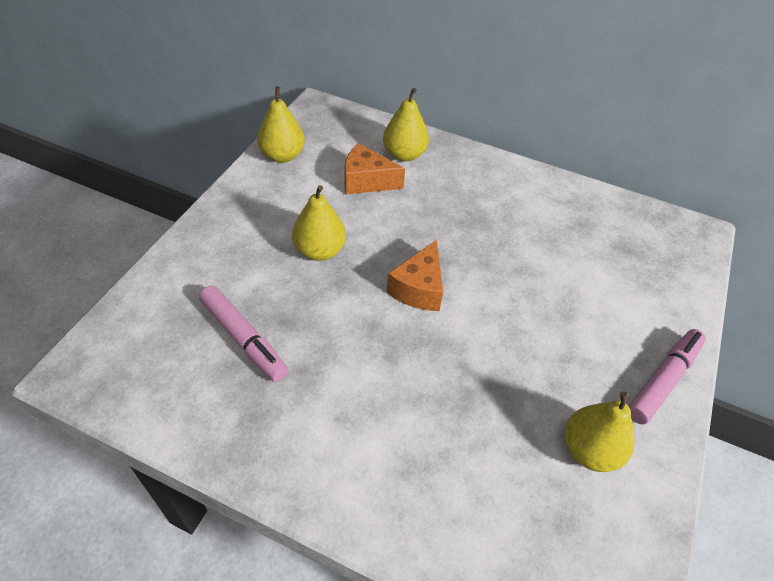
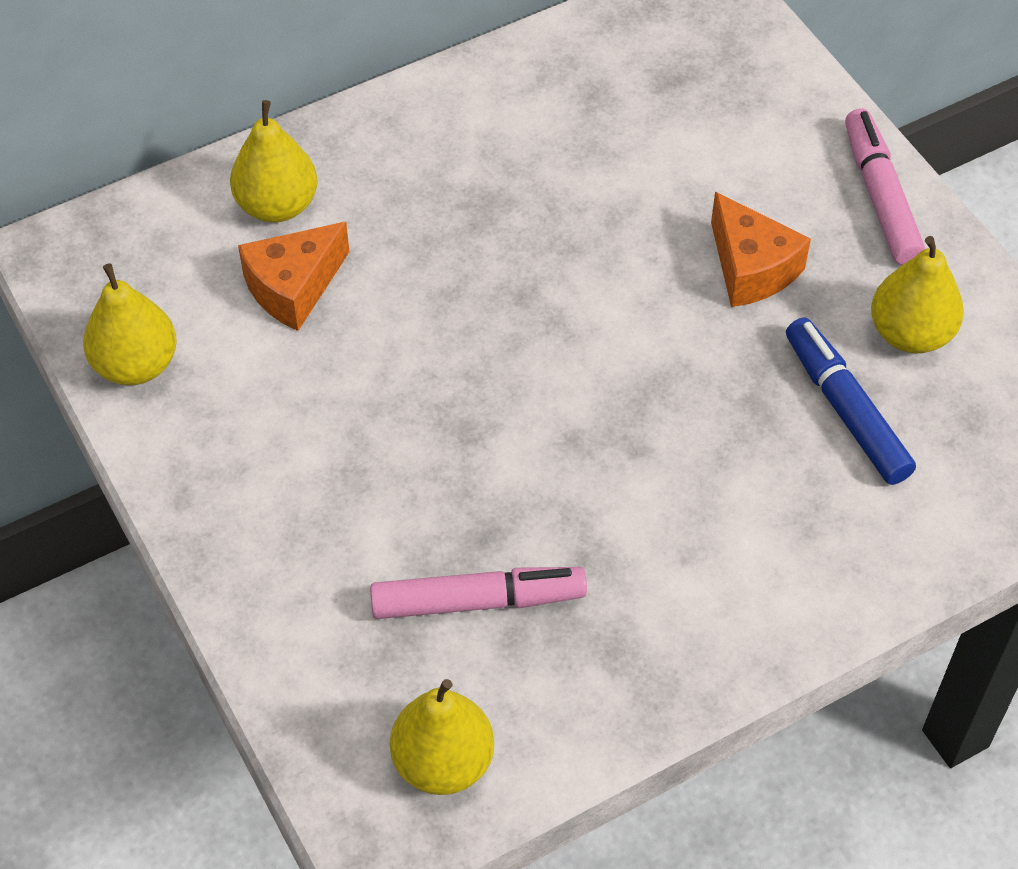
camera: 50 degrees left, 5 degrees up
yellow pear [292,185,346,261] -> yellow pear moved to [390,679,494,795]
orange cheese [387,240,443,311] -> orange cheese moved to [711,192,811,307]
none -> blue marker [786,317,916,485]

